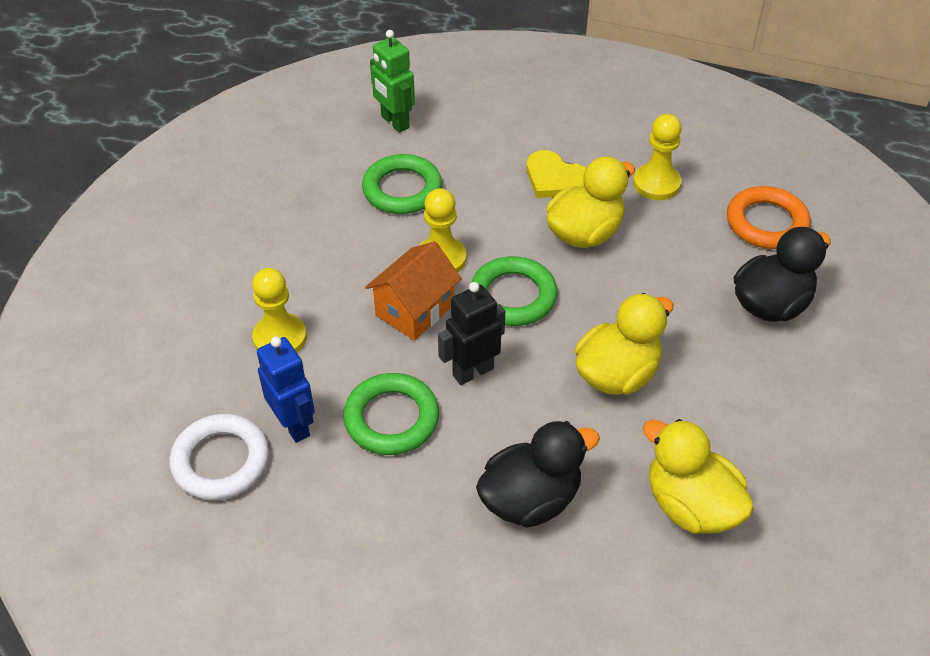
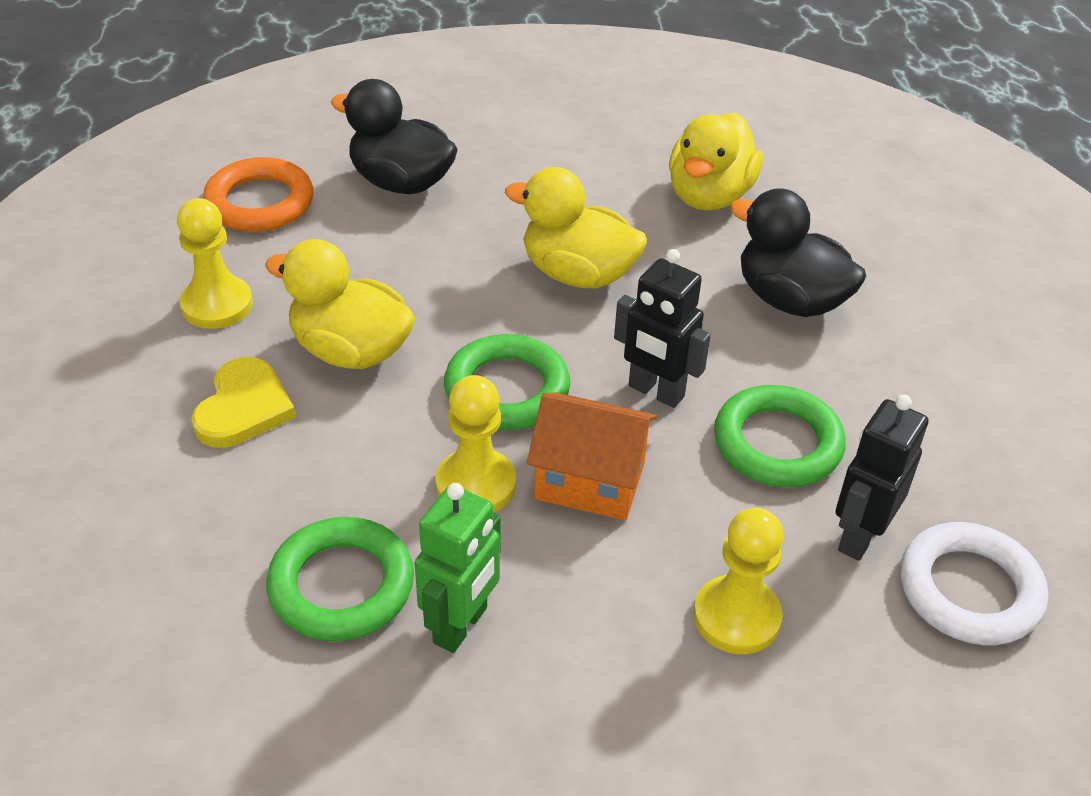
camera: 115 degrees left, 5 degrees down
blue robot [257,337,315,443] -> black robot [835,395,928,561]
green robot [370,30,415,133] -> green robot moved to [415,483,501,653]

